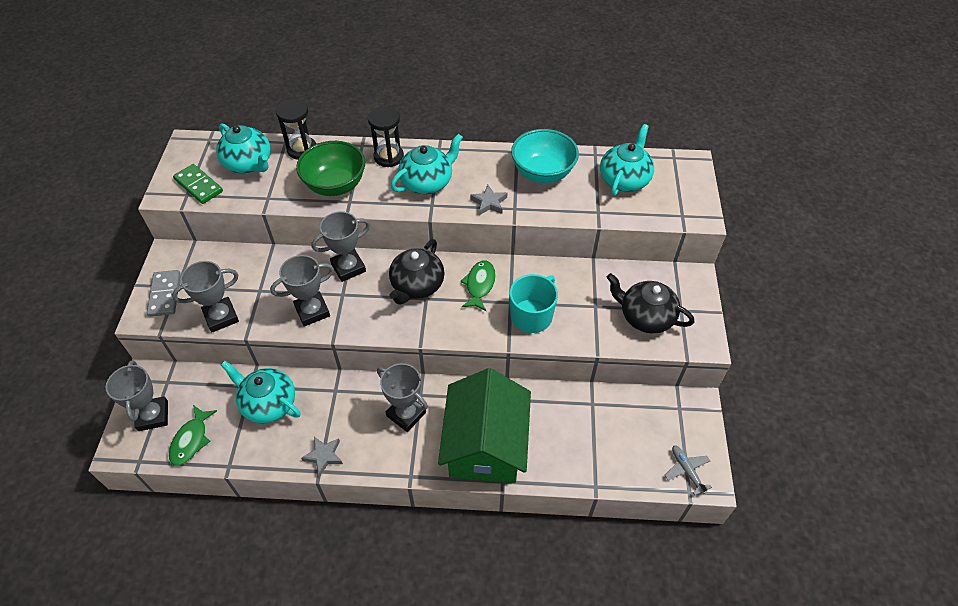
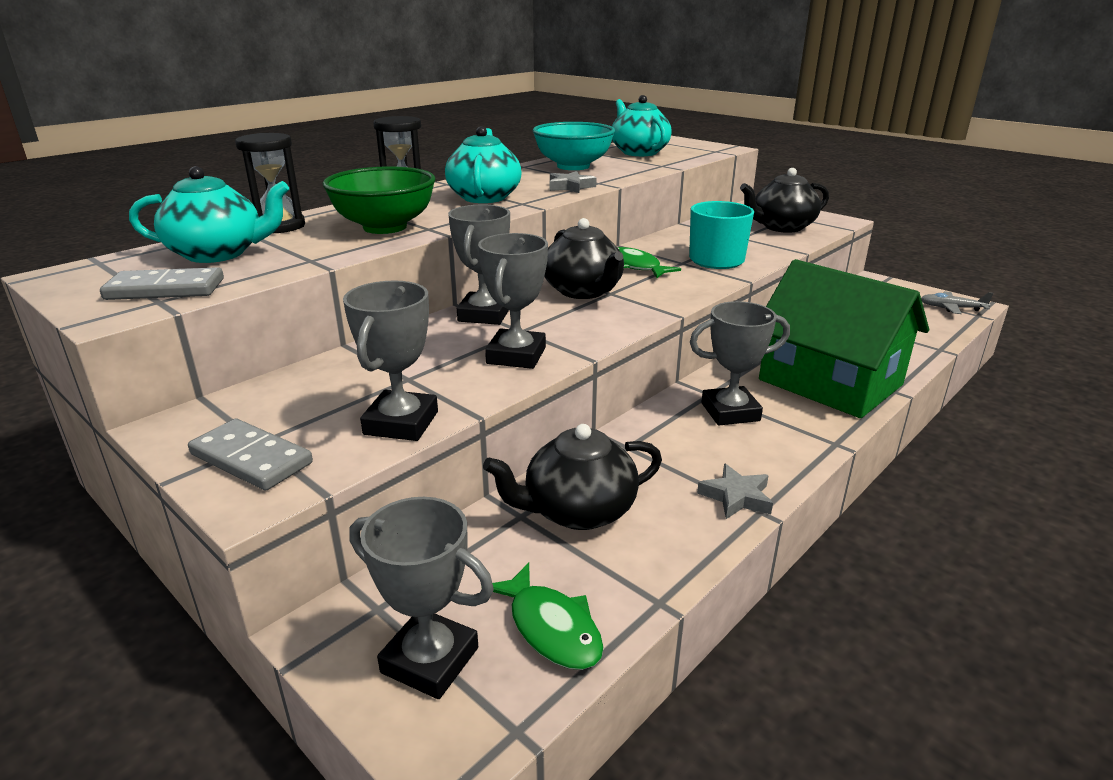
camera: 50 degrees left, 25 degrees down
green domino [173,164,223,204] -> grey domino [100,267,224,300]
turquoise teapot [221,361,300,423] -> black teapot [483,424,662,530]

